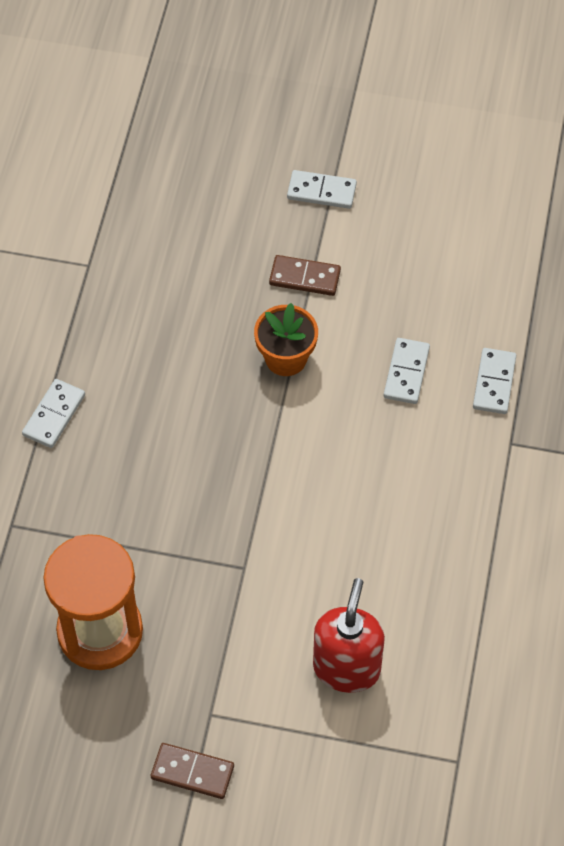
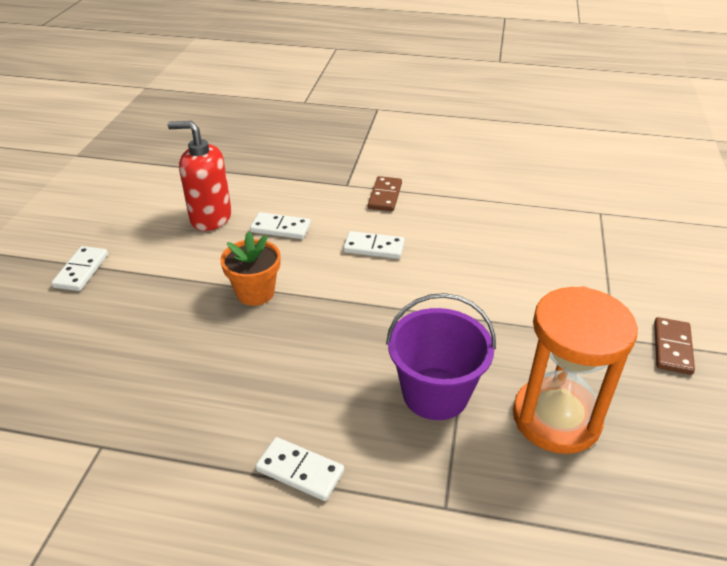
camera: 90 degrees left, 20 degrees down
brown domino [269,255,341,296] -> brown domino moved to [368,176,402,211]
red soap dispenser [313,578,385,693] -> red soap dispenser moved to [168,121,232,231]
white domino [473,348,516,414] -> white domino moved to [343,231,405,259]
none -> purple bucket [386,293,496,420]

